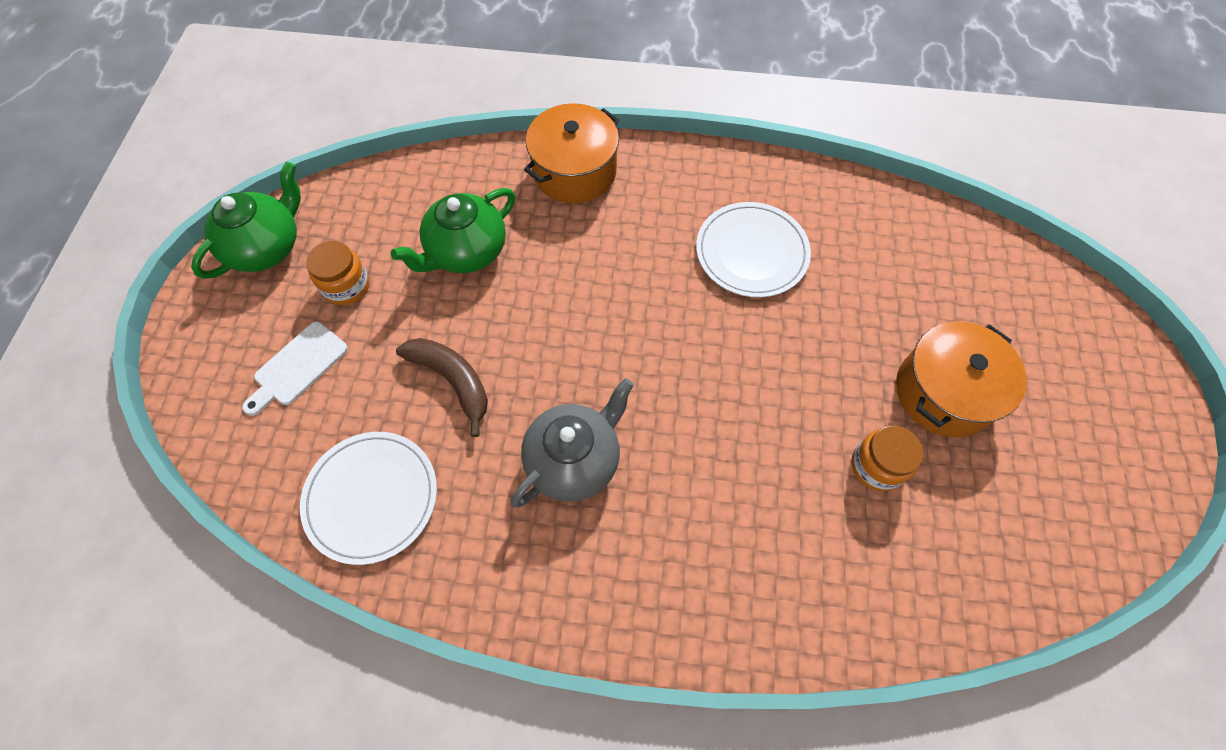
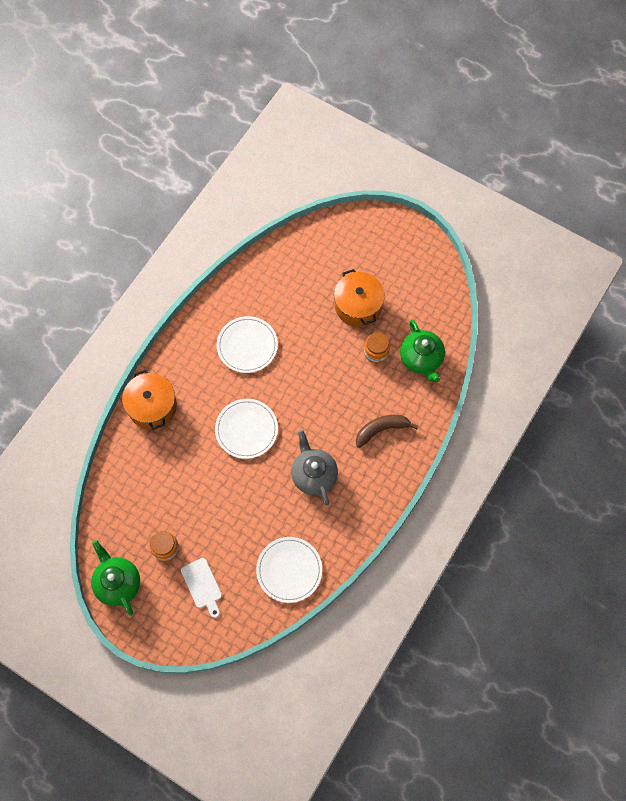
camera: 65 degrees left, 5 degrees up
green teapot [391,188,515,273] -> green teapot moved to [400,319,445,382]
brown banana [396,338,488,437] -> brown banana moved to [356,415,418,448]
none -> white plate [215,399,278,459]

